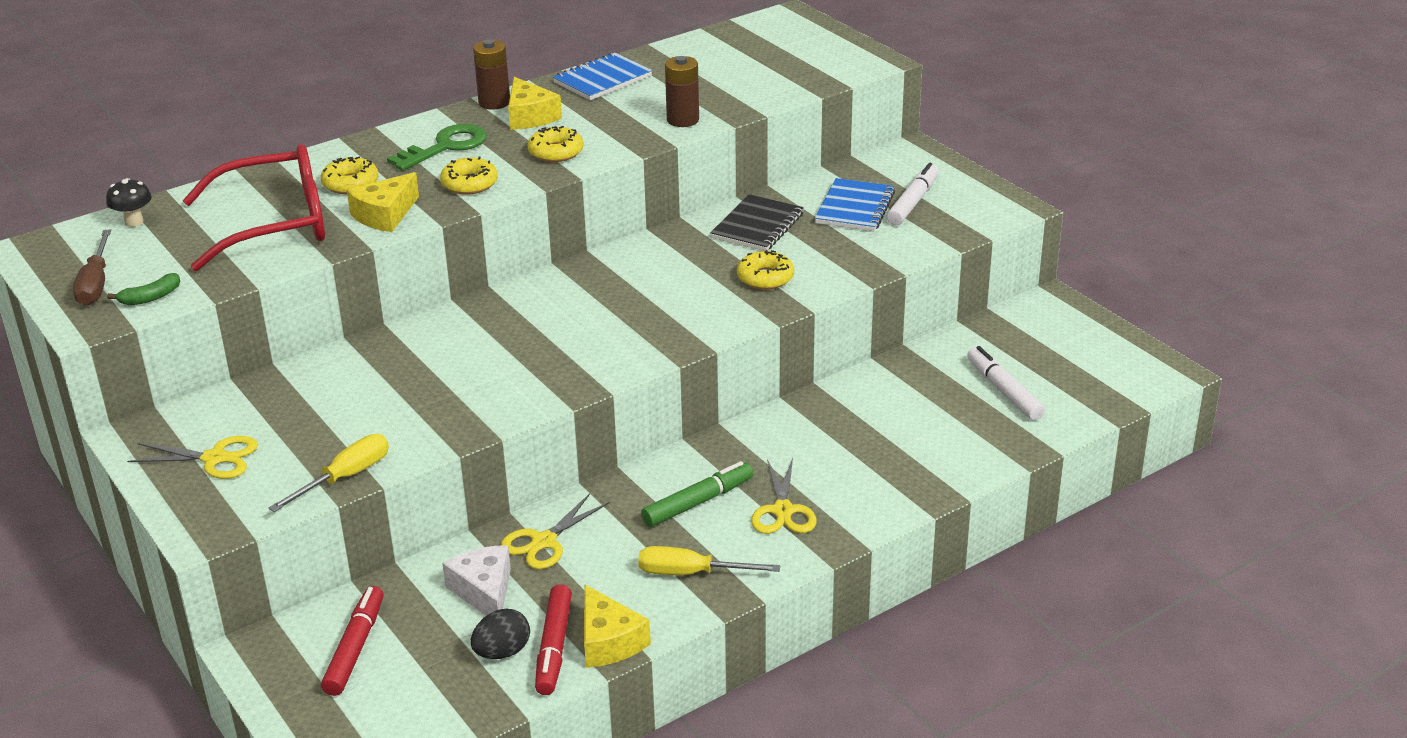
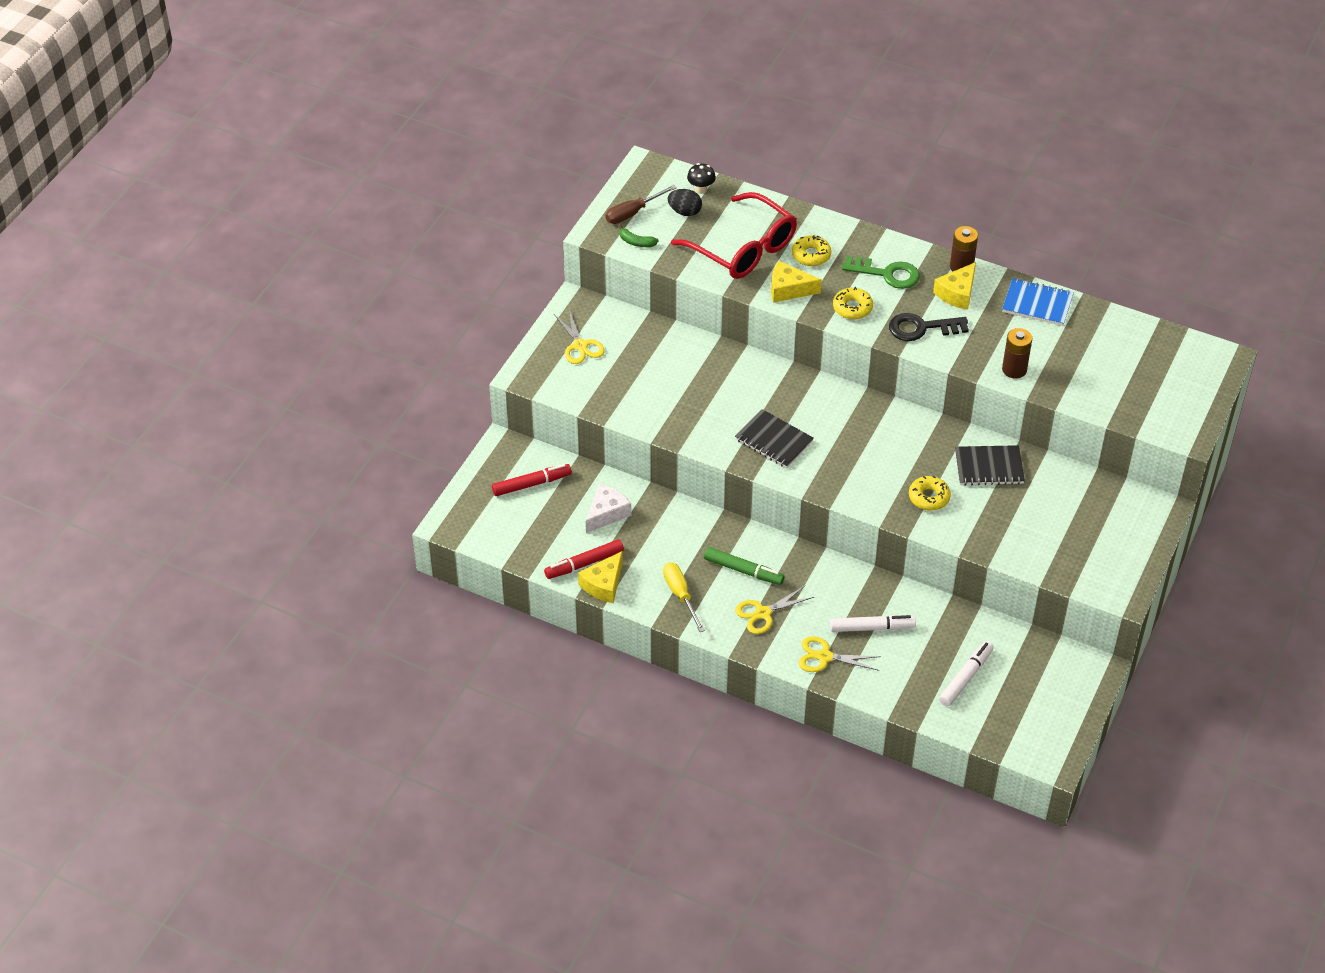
camera: 60 degrees right, 15 degrees up
yellow screwdriver [269,434,389,512] -> none
black egg [471,608,530,659] -> black egg moved to [668,189,702,216]
yellow scissors [501,493,610,569] -> yellow scissors moved to [799,636,881,672]
yellow donut [528,126,583,162] -> black key [889,313,969,341]
blue notebook [815,178,895,231] -> none
white marker [887,163,939,225] -> white marker moved to [830,615,916,632]
none -> black notebook [735,409,814,468]

